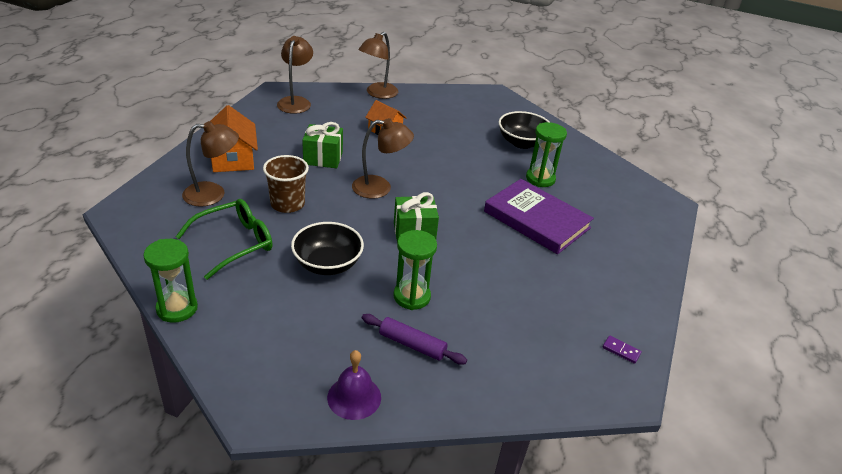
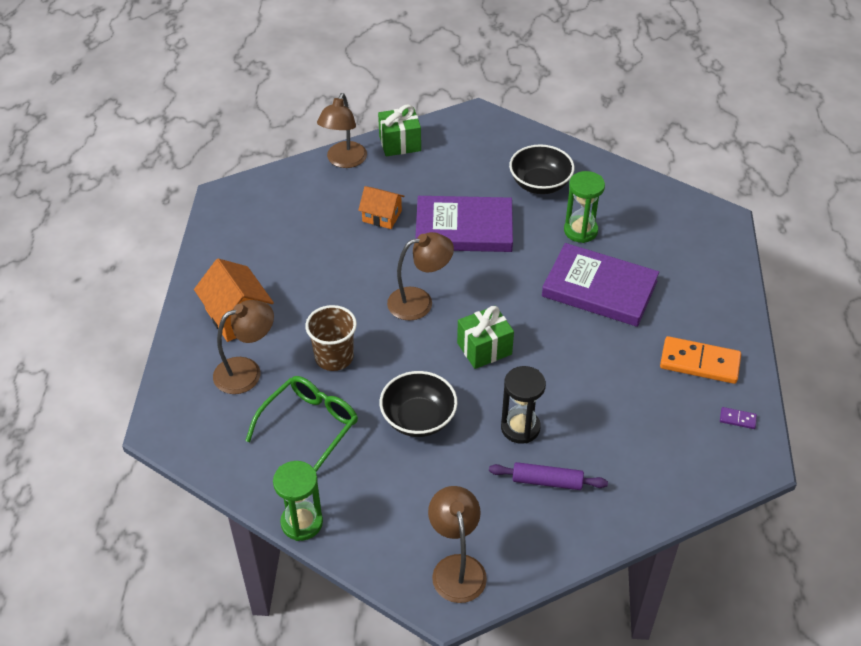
camera: 15 degrees left, 10 degrees up
brown lamp [277,36,313,114] -> brown lamp moved to [428,486,487,603]
green gift [302,122,343,168] -> green gift moved to [378,105,421,156]
purple bell [327,350,381,420] -> none
green hourglass [393,230,437,310] -> black hourglass [501,366,546,444]
none -> purple book [415,196,513,252]
none -> orange domino [660,336,741,384]

